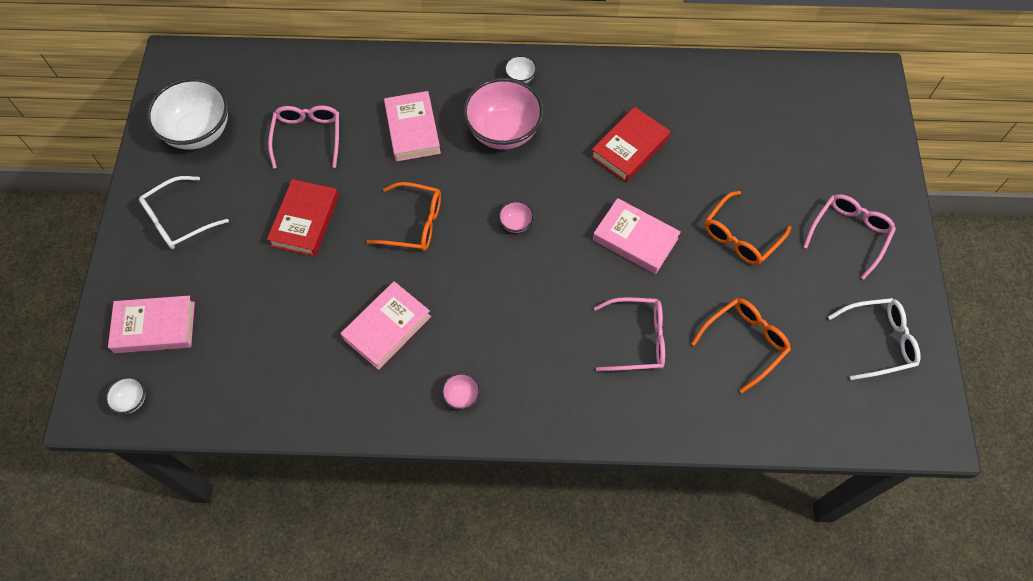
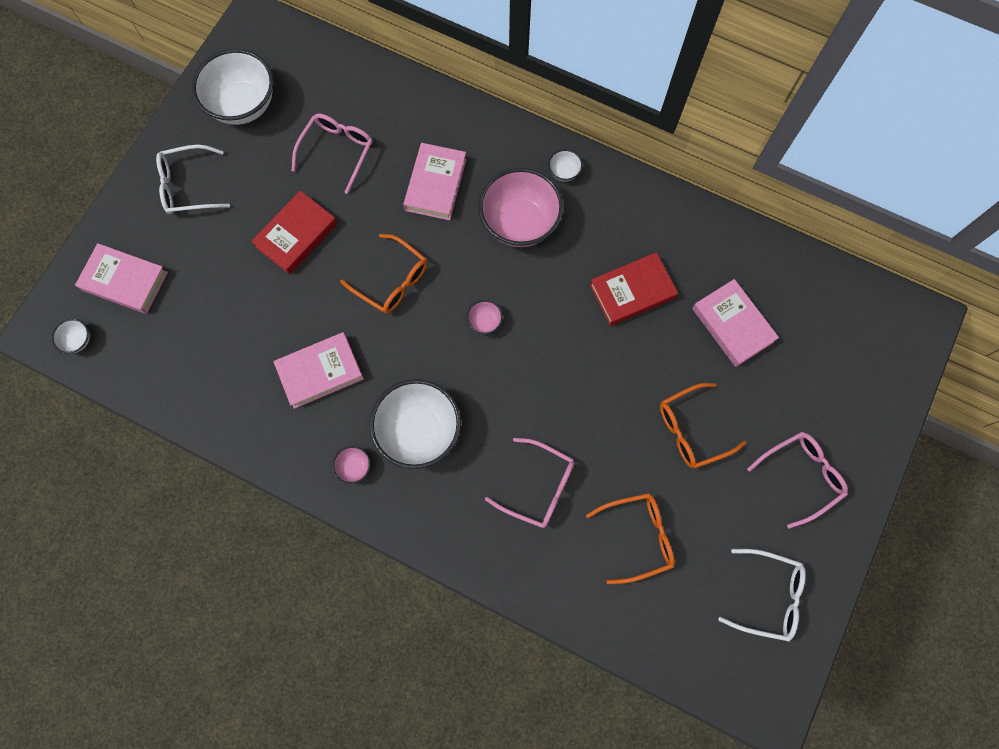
camera: 25 degrees right, 10 degrees up
pink book [593,198,681,274] -> pink book moved to [692,279,779,367]
none -> white bowl [369,379,461,469]

